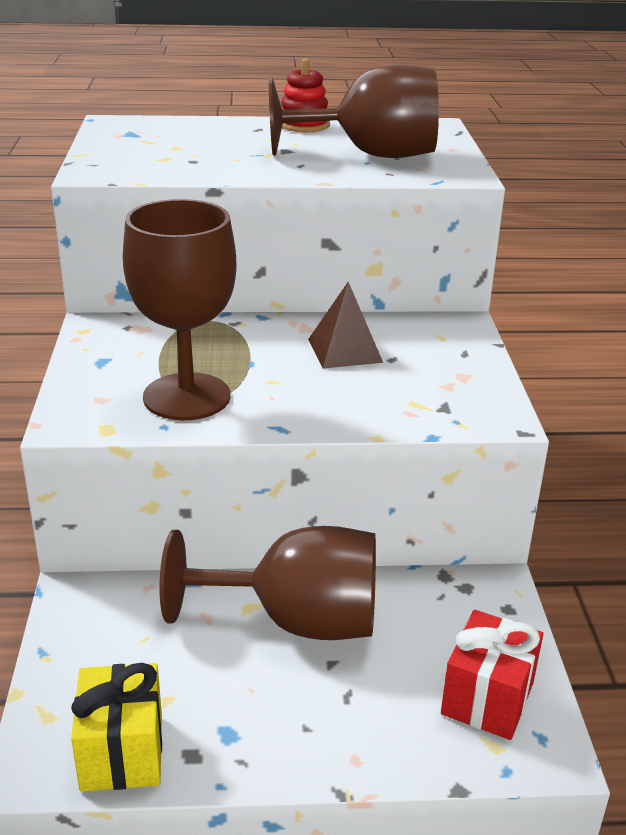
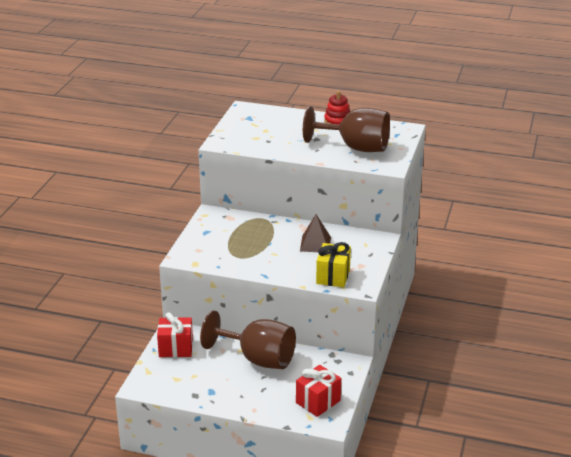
camera: 20 degrees right, 0 degrees up
yellow gift [71,663,162,792] -> yellow gift moved to [316,242,351,287]
brown goblet [123,199,237,420] -> none
none -> red gift [157,312,193,357]

